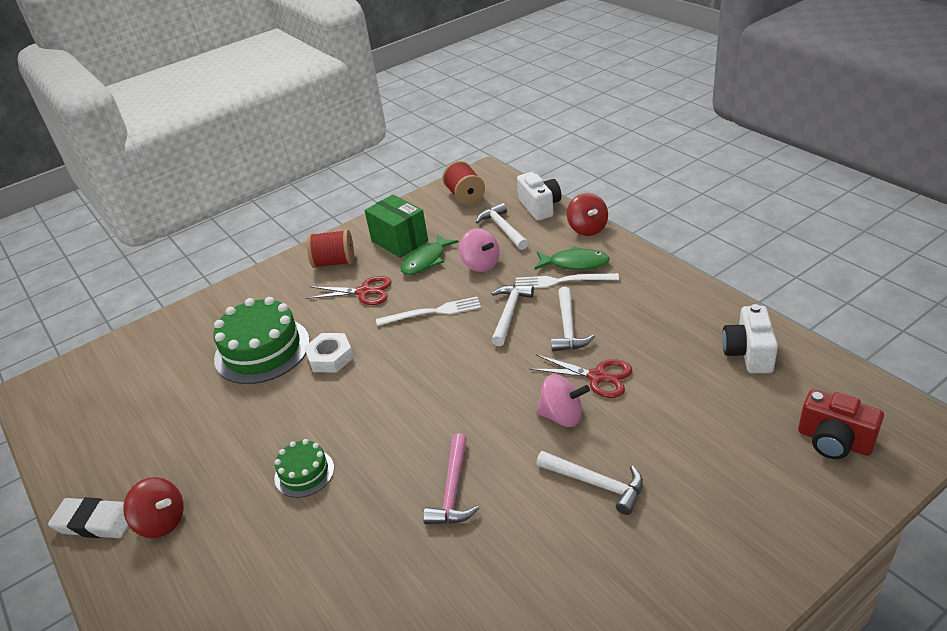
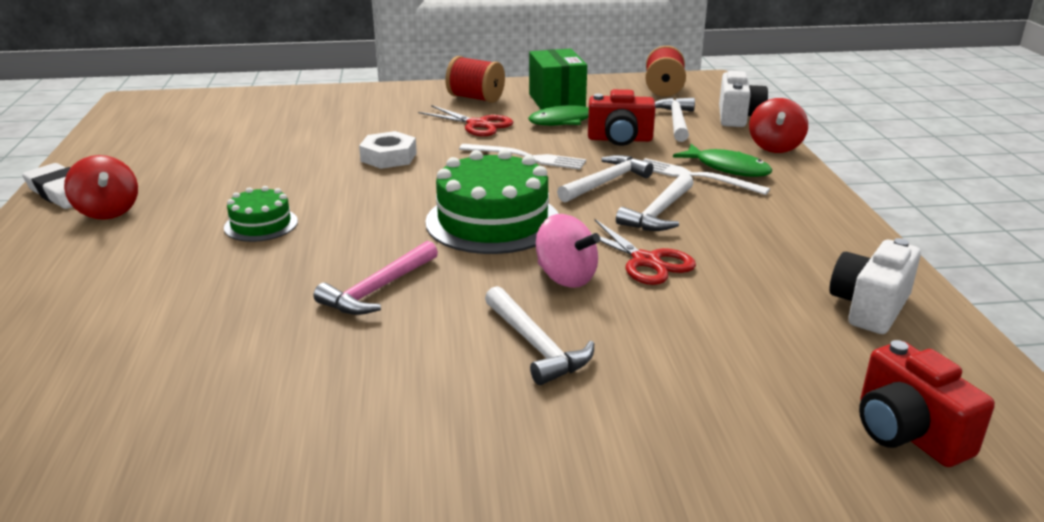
camera: 25 degrees right, 10 degrees down
green cake [213,297,310,384] -> green cake moved to [425,149,559,254]
pink spinning top [459,228,500,272] -> red camera [588,89,656,146]

